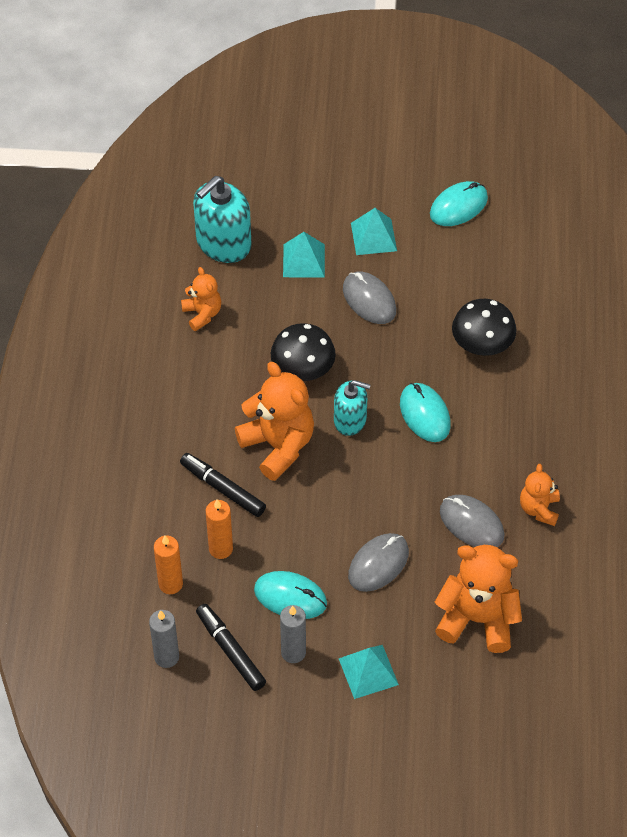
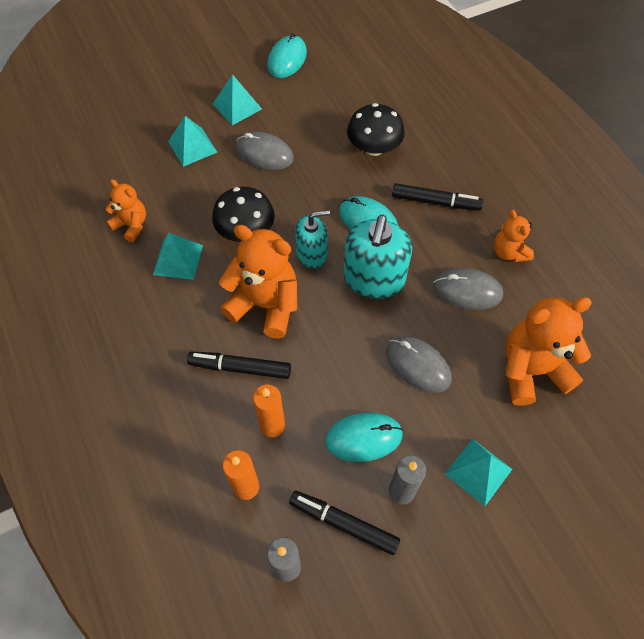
camera: 30 degrees left, 5 degrees up
turquoise soap dispenser [193,176,251,263] -> turquoise soap dispenser moved to [344,215,412,299]
grey mouse [348,533,409,592] -> grey mouse turned 60 degrees counterclockwise [386,336,452,393]
none -> turquoise pyramid [153,233,203,280]
none -> black marker [392,183,483,210]

